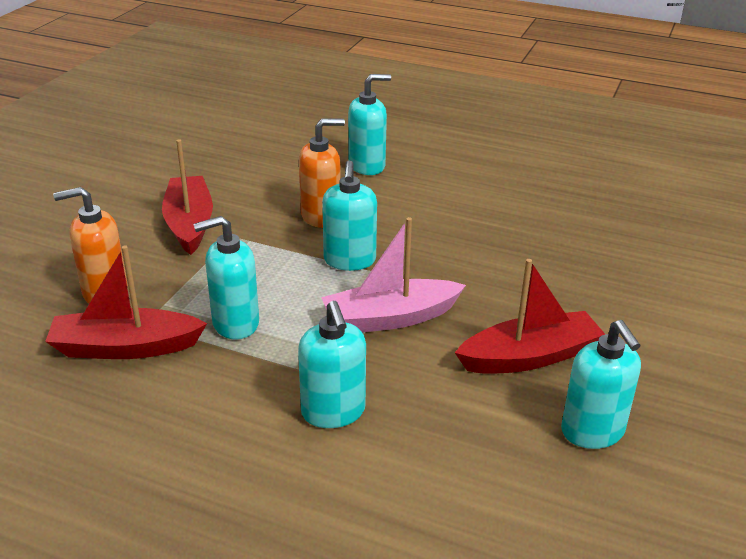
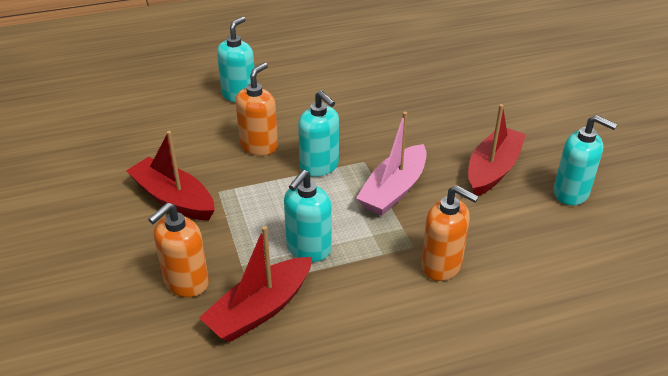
camera: 40 degrees left, 5 degrees up
turquoise soap dispenser [298,301,366,428] -> orange soap dispenser [421,185,479,281]

